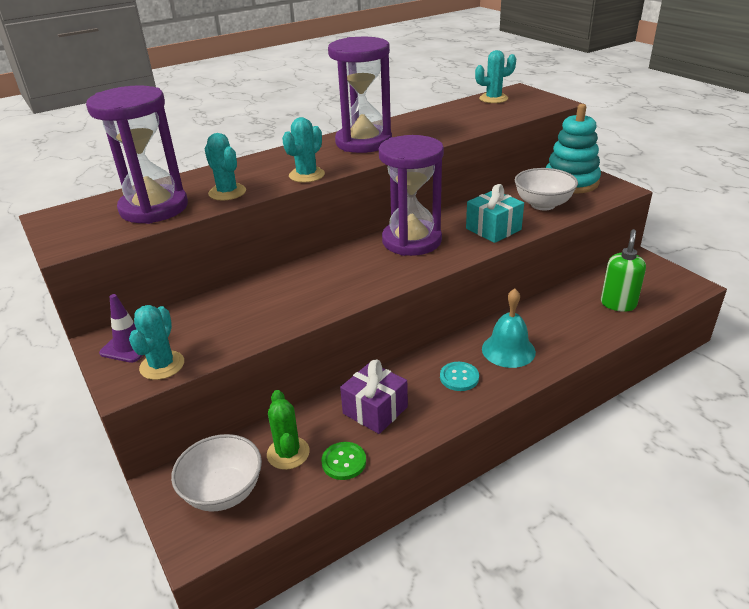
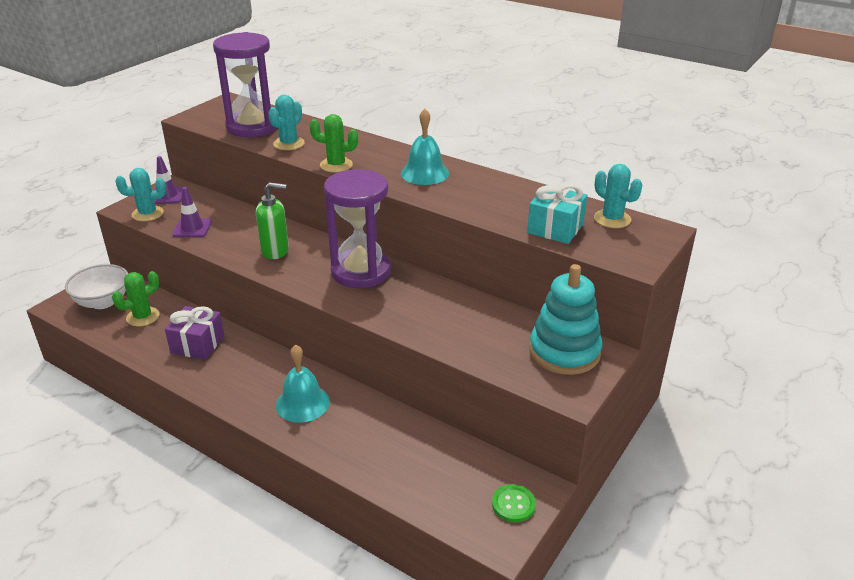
camera: 65 degrees right, 0 degrees up
turquoise cactus [282,117,325,183] -> green cactus [309,114,358,172]
green button [321,442,366,480] -> green button moved to [492,485,536,523]
purple hourglass [328,37,392,153] -> turquoise bell [401,109,449,185]
turquoise button [440,362,479,391] -> none
turquoise gift [466,184,524,243] -> turquoise gift moved to [527,184,587,244]
white bowl [515,168,578,210] -> none
green soap dispenser [601,229,646,312] -> green soap dispenser moved to [256,182,289,259]
none -> purple traffic cone [172,187,212,237]

